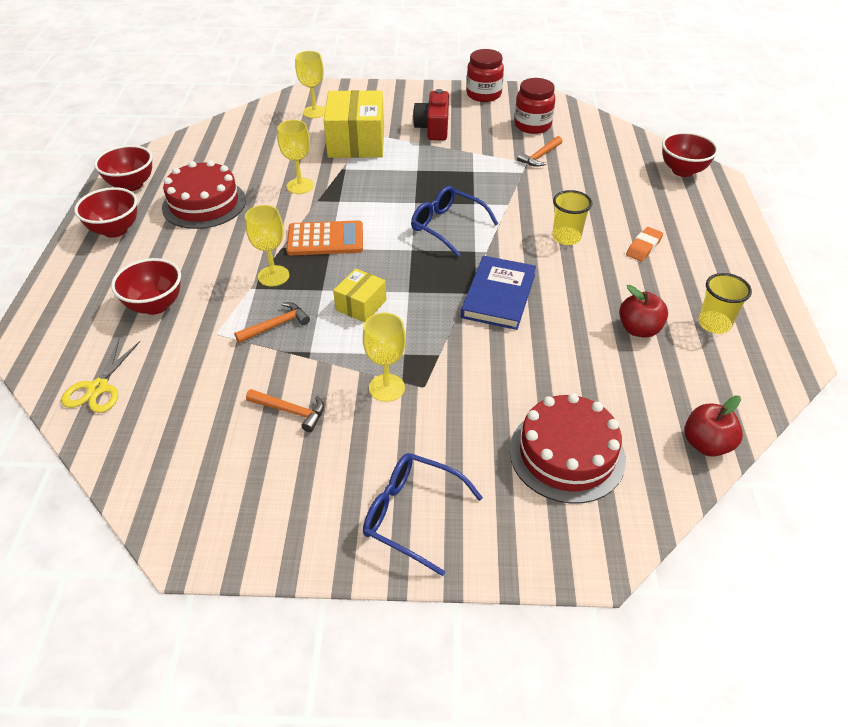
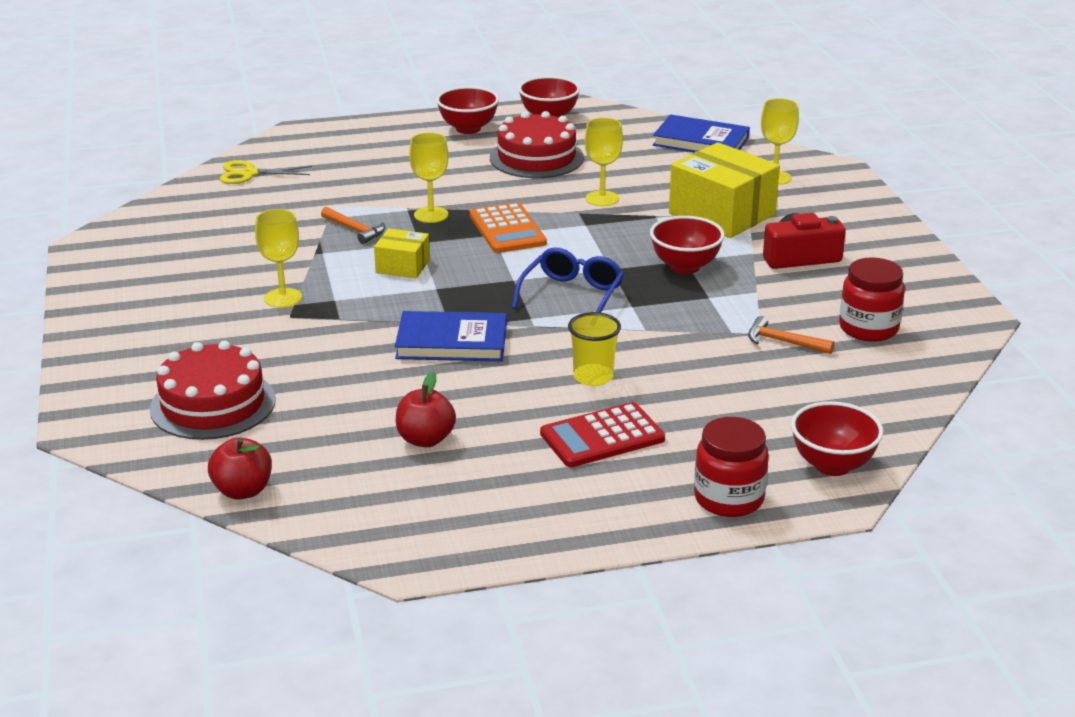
camera: 75 degrees right, 15 degrees down
red bowl [111,258,181,315] -> red bowl moved to [650,216,725,274]
orange hammer [246,389,324,432] -> none
yellow box [324,90,384,158] -> yellow box turned 60 degrees clockwise [669,142,780,238]
blue glasses [363,453,483,576] -> none
red jar [466,49,504,102] -> red jar moved to [694,417,769,517]
orange eraser [626,227,663,262] -> red calculator [540,402,665,467]
yellow cup [698,273,752,334] -> none
none -> blue book [653,114,750,152]

